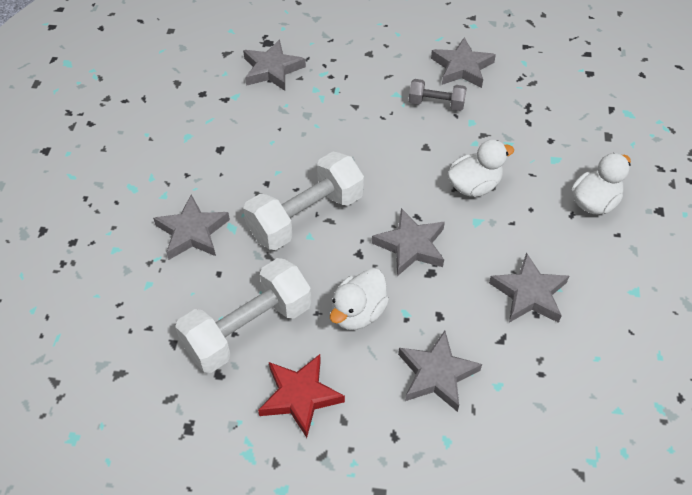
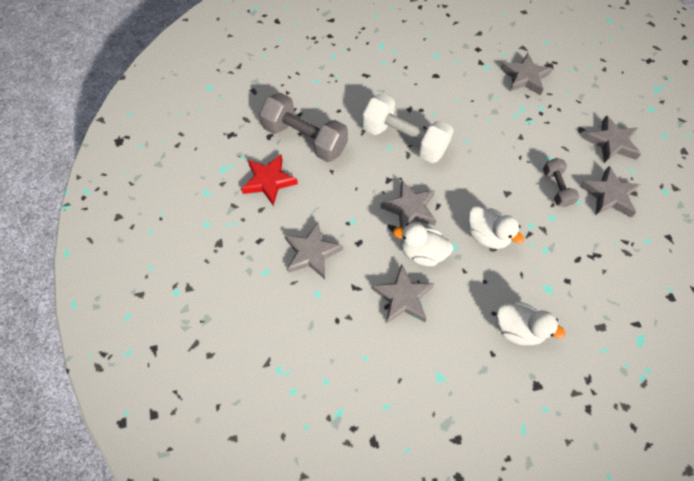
camera: 70 degrees right, 10 degrees up
grey star [153,195,230,260] -> grey star moved to [584,116,641,163]
white dumbbell [175,258,312,373] -> grey dumbbell [259,93,348,162]
white duck [330,268,389,330] -> white duck moved to [393,223,453,266]

